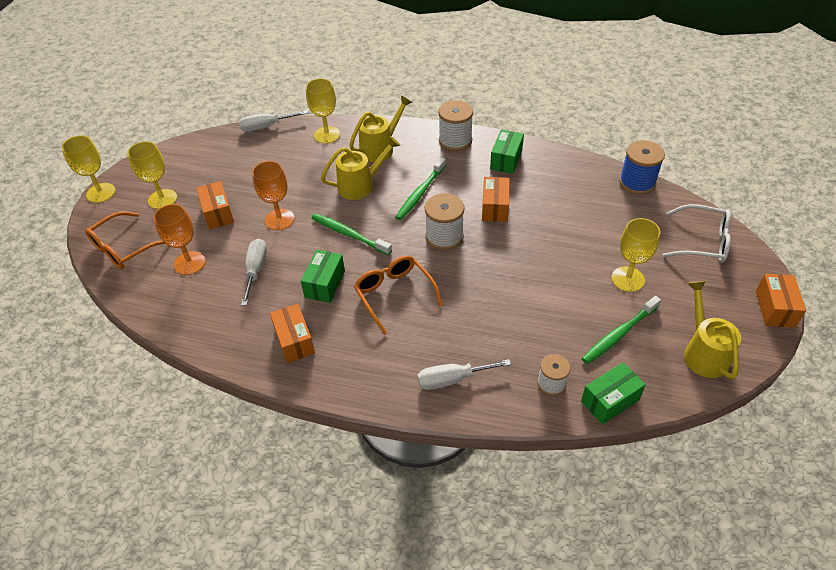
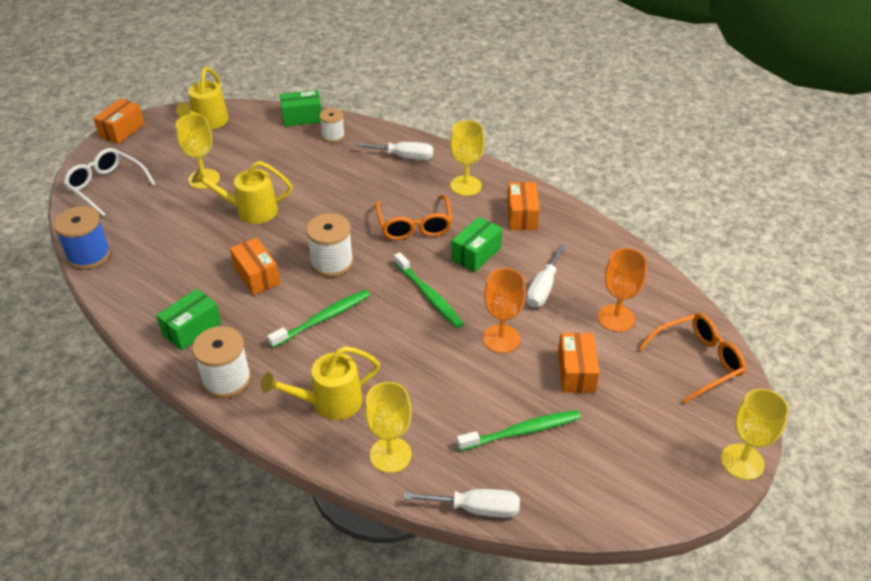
camera: 160 degrees left, 5 degrees down
yellow goblet [127,141,177,209] -> yellow goblet moved to [450,120,485,196]
yellow watering can [321,136,400,200] -> yellow watering can moved to [192,161,292,224]
orange box [482,177,510,222] -> orange box turned 60 degrees counterclockwise [230,237,280,295]
green toothbrush [582,296,661,364] -> green toothbrush moved to [457,410,581,451]

